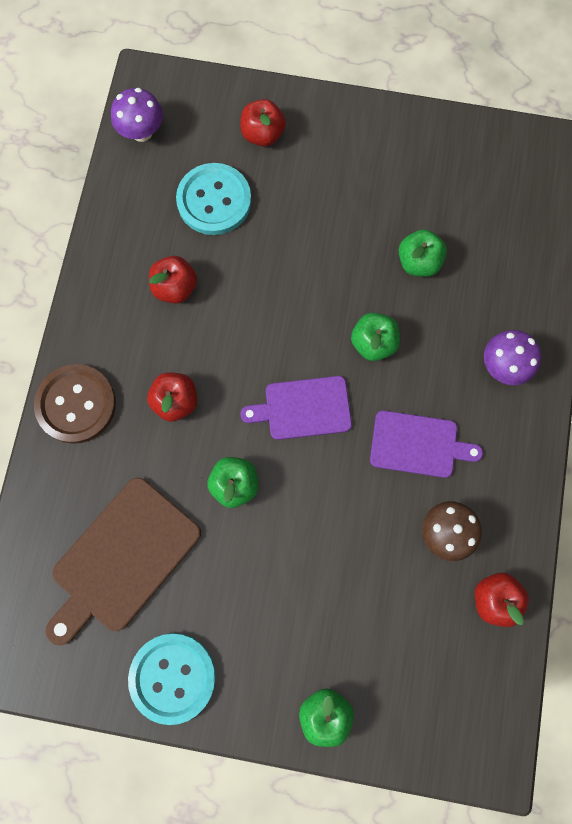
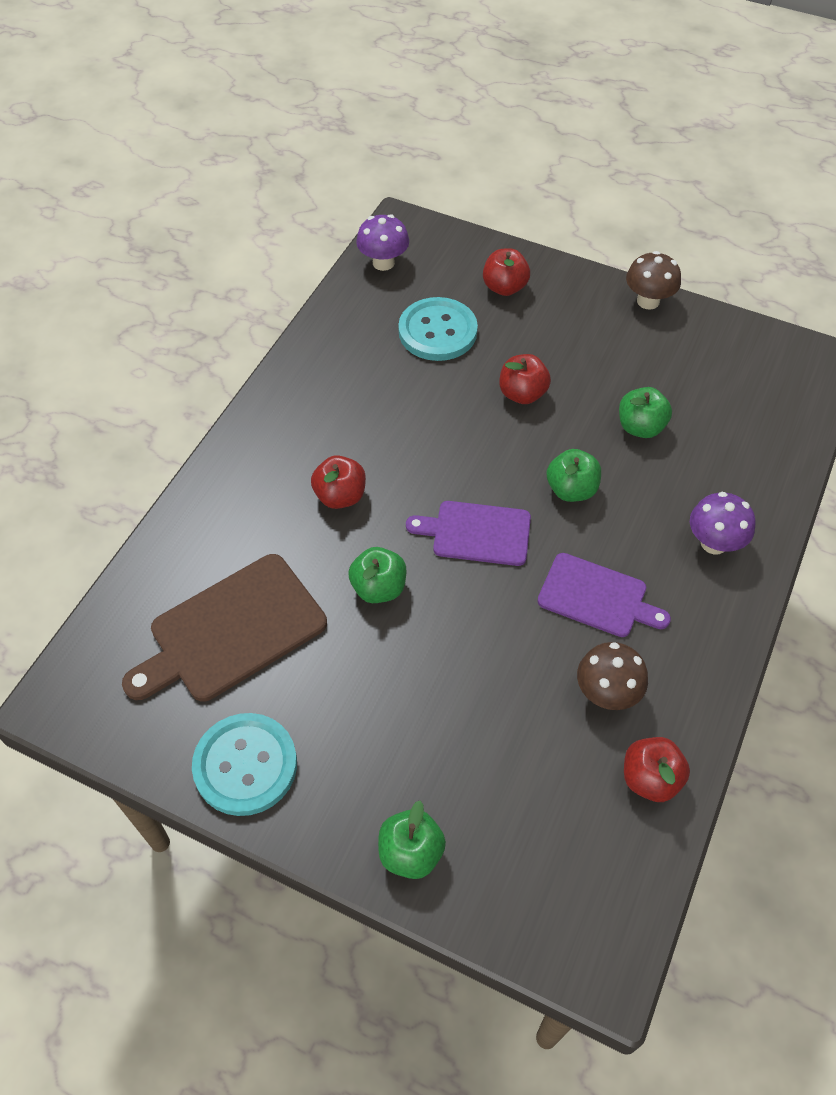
camera: 15 degrees right, 20 degrees down
brown button [34,364,116,444] -> none
red apple [149,256,197,304] -> red apple moved to [499,354,551,404]
none -> brown mushroom [626,251,681,310]

